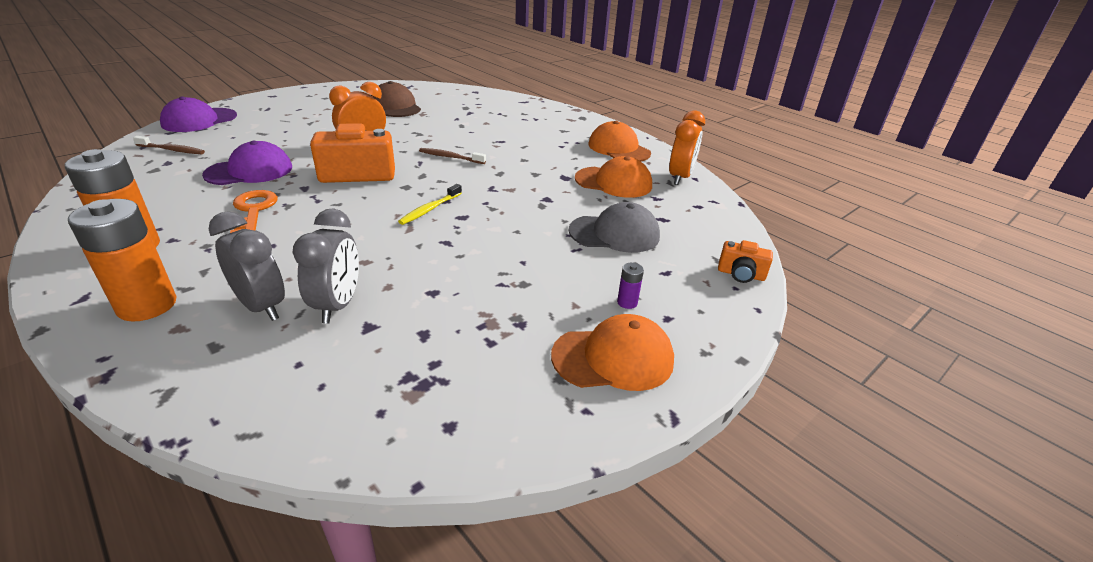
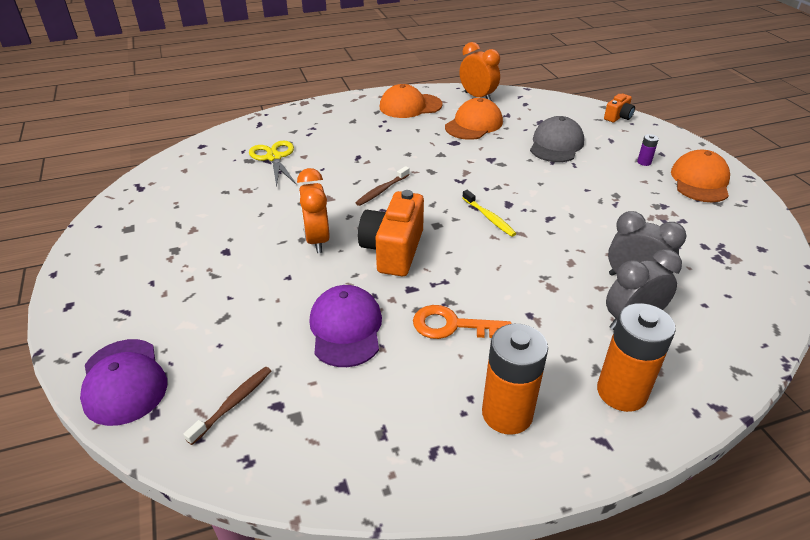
camera: 65 degrees left, 5 degrees up
brown cap [371,81,421,117] -> none
none -> yellow scissors [249,141,297,187]

